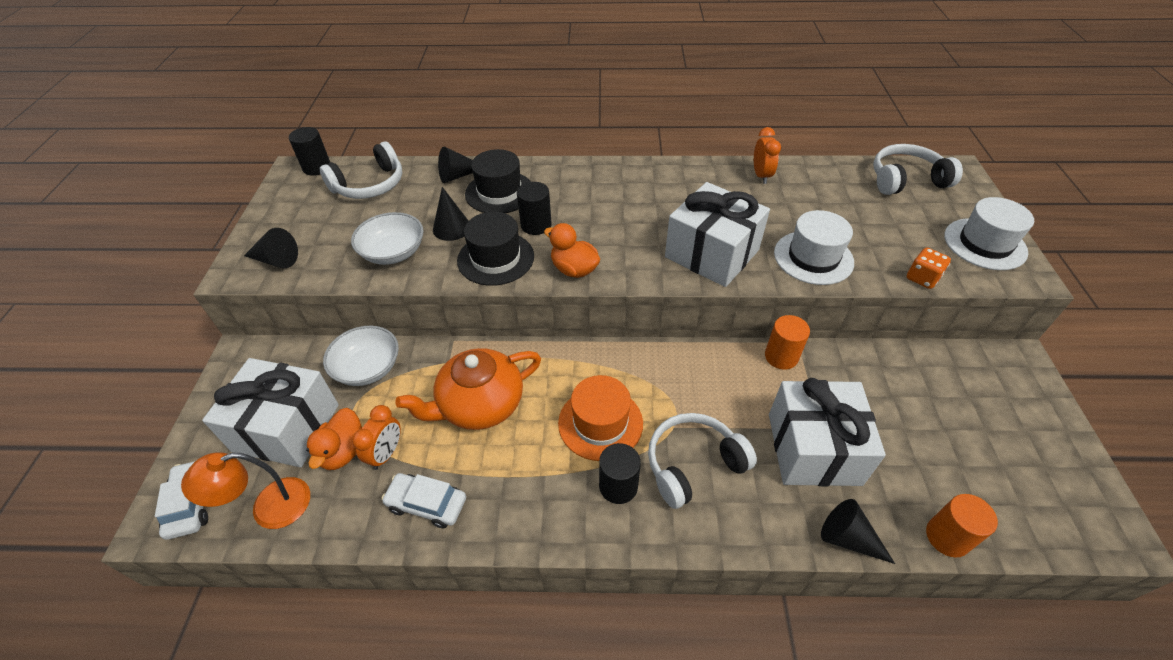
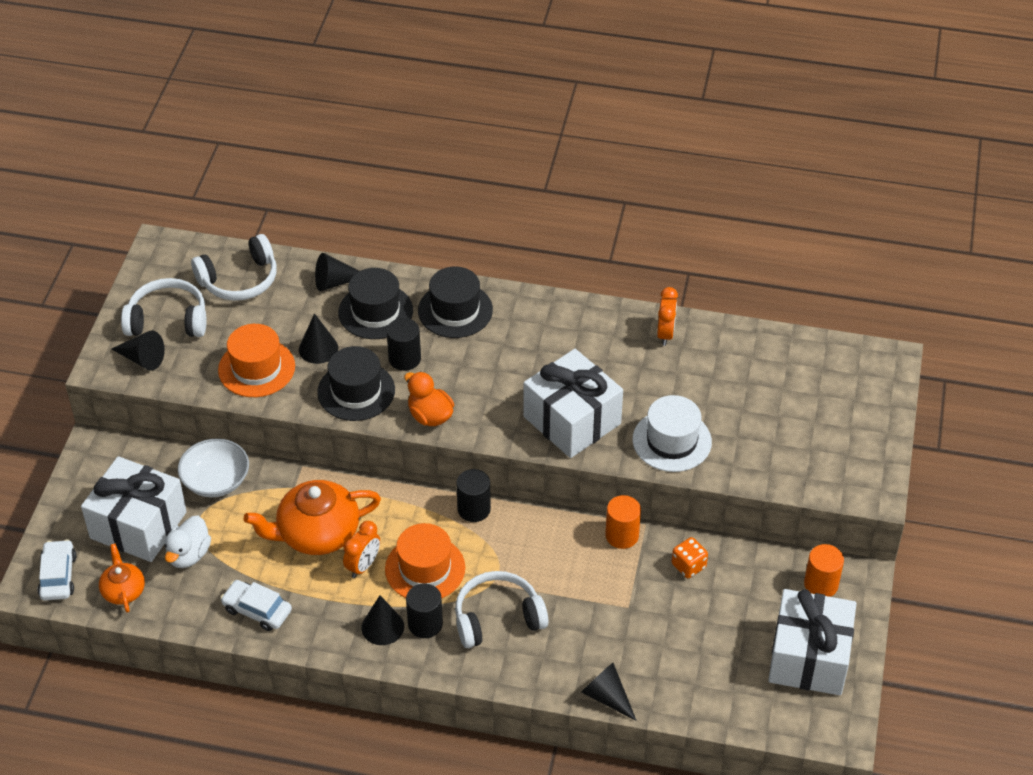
camera: 10 degrees right, 0 degrees up
orange lamp [181,452,310,529] -> orange teapot [99,544,145,613]
black cylinder [289,127,330,176] -> black cylinder moved to [457,469,491,522]
orange duck [306,408,363,470] -> white duck [165,516,211,568]
white bowl [351,212,424,265] -> orange hat [218,324,295,397]
orange clock [352,405,401,470] -> orange clock moved to [343,521,380,578]
white gift [769,378,886,486] -> white gift moved to [768,589,857,695]
white headphones [873,144,963,195] -> white headphones moved to [121,278,206,337]
orange dice [907,248,951,289] -> orange dice moved to [672,537,708,578]
orange cylinder [926,494,998,557] -> orange cylinder moved to [804,544,844,597]
white hat [944,197,1034,270] -> none
none -> black cone [362,595,404,645]
none -> black hat [418,266,493,338]

